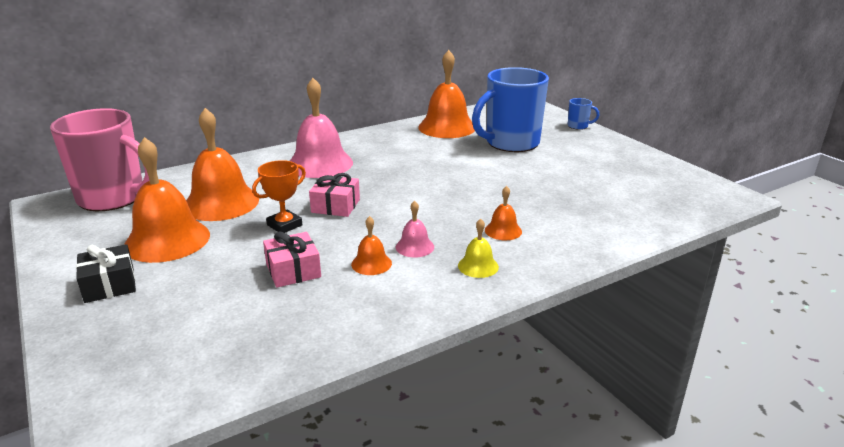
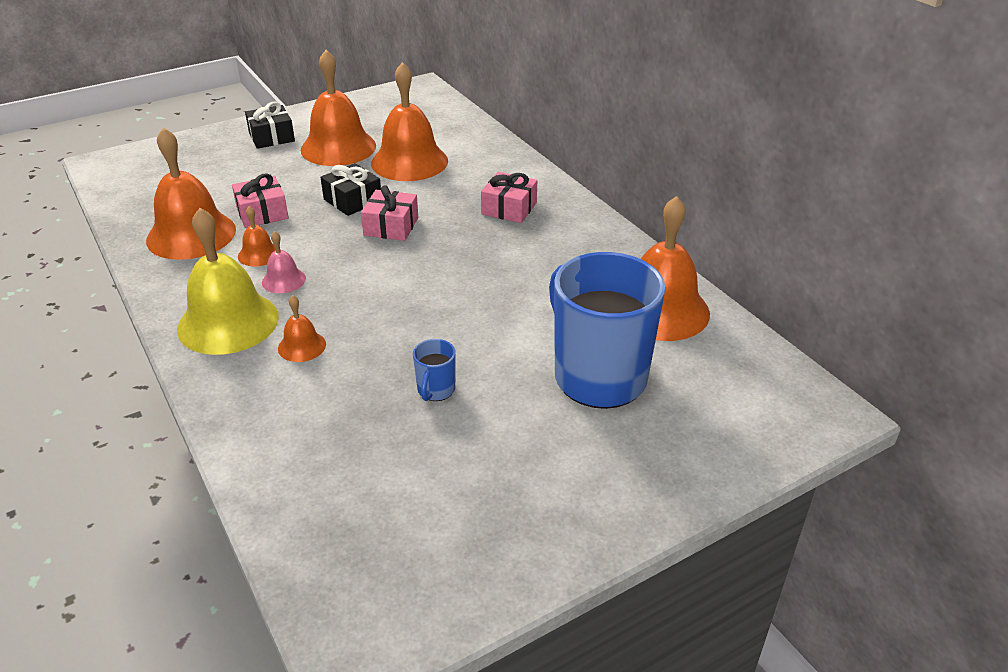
camera: 90 degrees right, 10 degrees up
pink mug [50,108,149,211] -> none
orange trophy [252,160,306,233] -> black gift [321,163,381,216]
pink bell [290,78,353,178] -> pink gift [481,172,537,223]
yellow bell [458,219,499,278] -> yellow bell [177,208,279,355], size x2.14
blue mug [568,98,600,130] -> blue mug moved to [413,339,456,401]
none -> orange bell [146,127,236,260]

